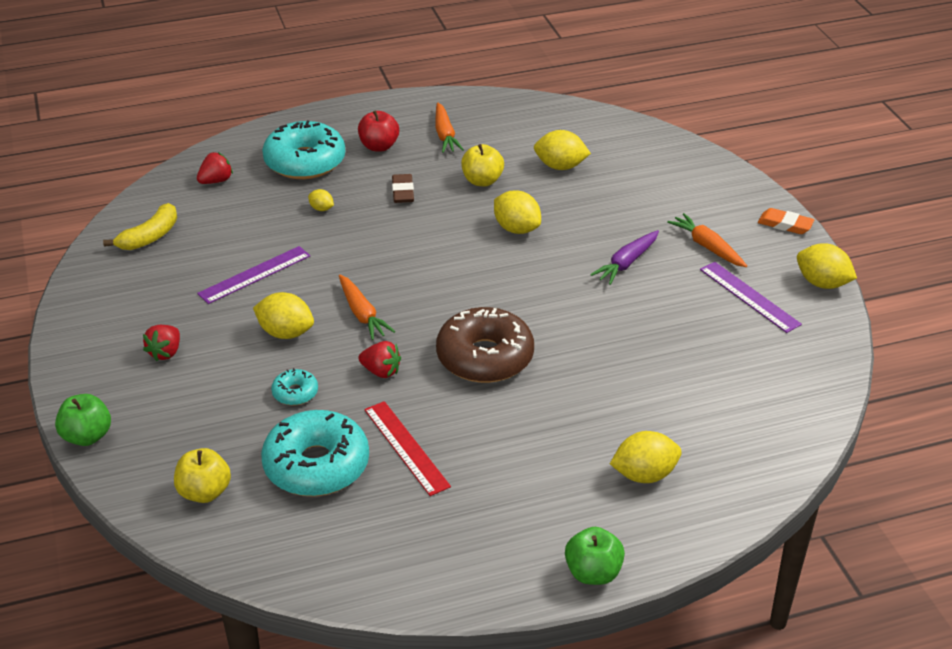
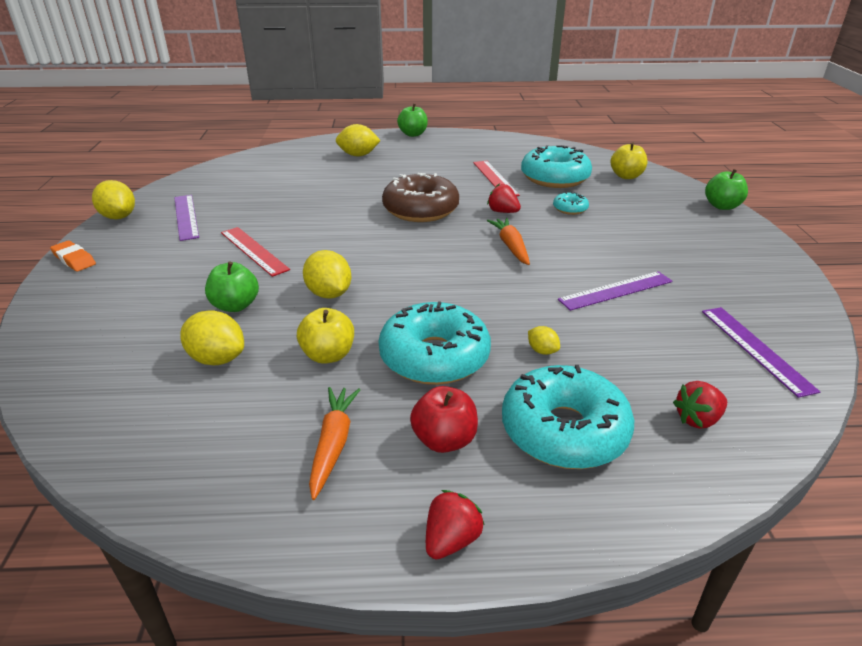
camera: 165 degrees left, 5 degrees down
yellow banana [103,203,177,250] -> purple ruler [702,307,820,398]
red strawberry [143,325,180,361] -> red strawberry moved to [426,490,485,559]
yellow lemon [253,292,314,339] -> none
brown eraser [392,174,414,203] -> turquoise donut [379,301,491,385]
purple carrot [590,230,659,285] -> red ruler [221,227,290,277]
orange carrot [667,213,747,267] -> none
none -> green apple [205,262,259,312]

